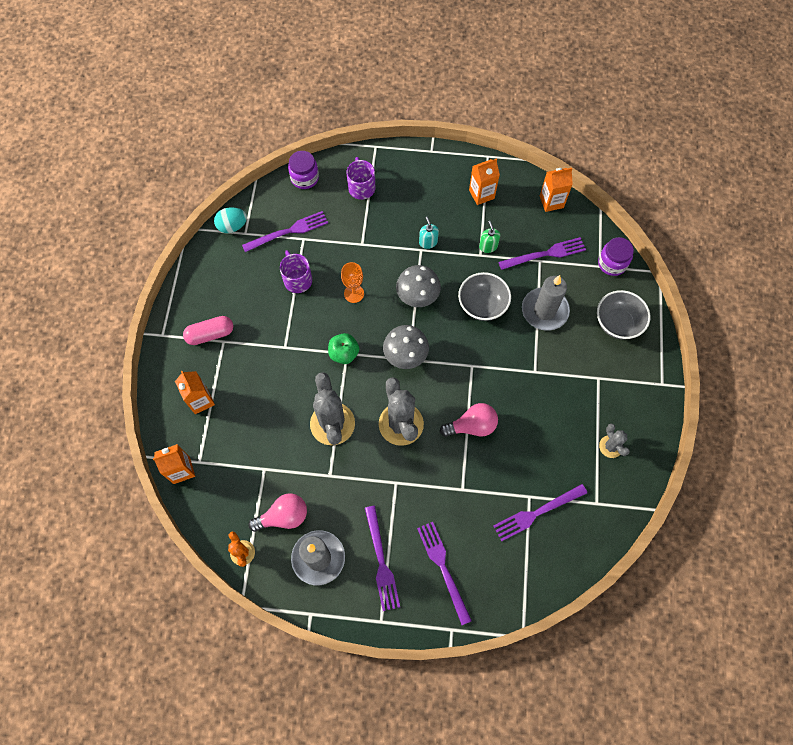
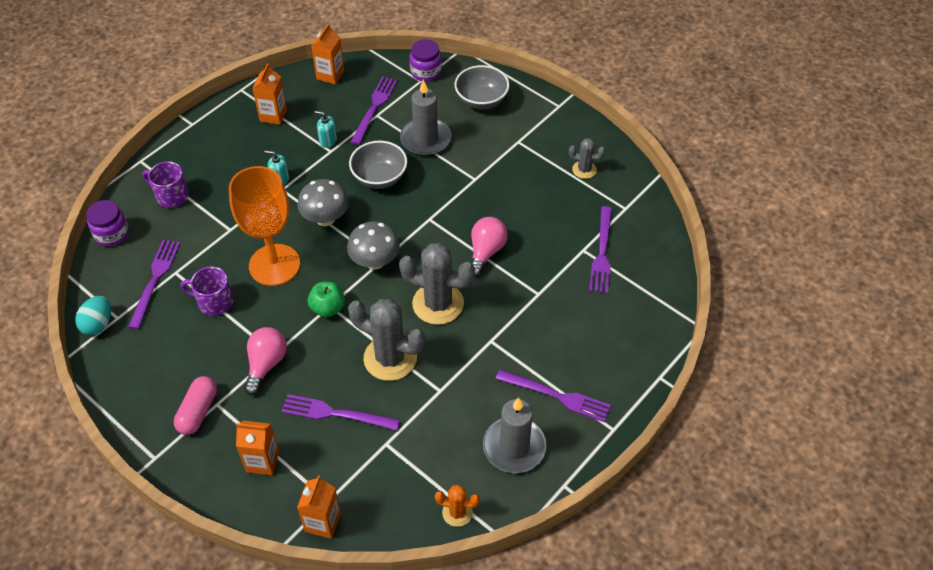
camera: 55 degrees left, 15 degrees down
pink light bulb [248,494,307,532] -> pink light bulb moved to [244,327,287,395]
orange goblet [341,262,364,303] -> orange goblet [229,166,300,286], size x2.13
purple fork [417,522,472,625] -> purple fork moved to [281,394,400,431]
green soap dispenser [479,221,500,253] -> turquoise soap dispenser [314,111,337,148]

